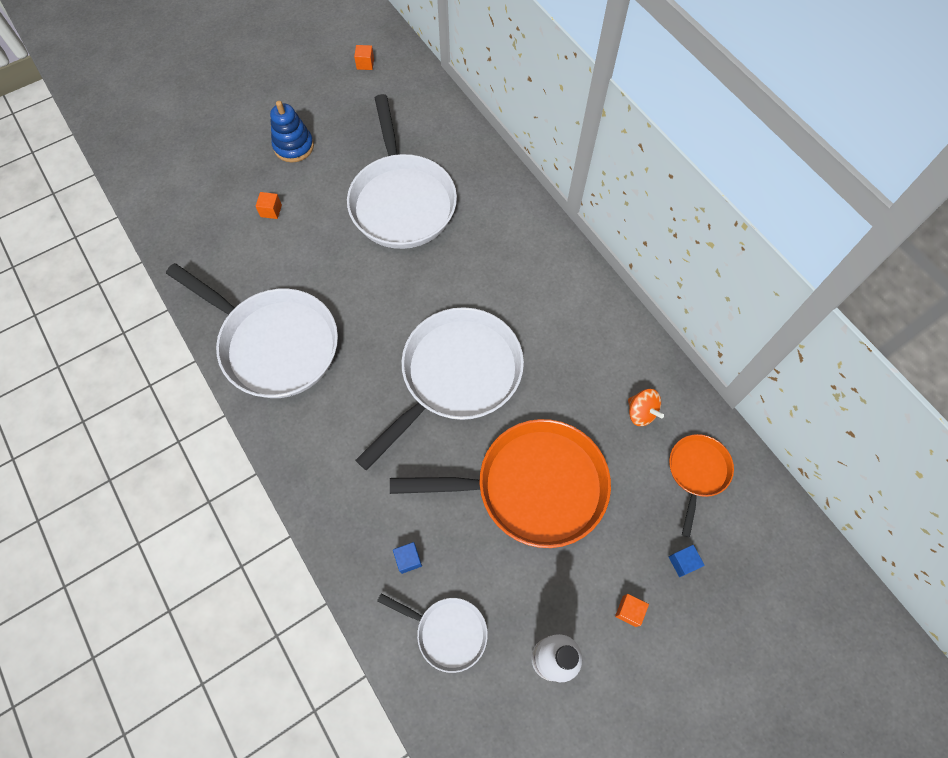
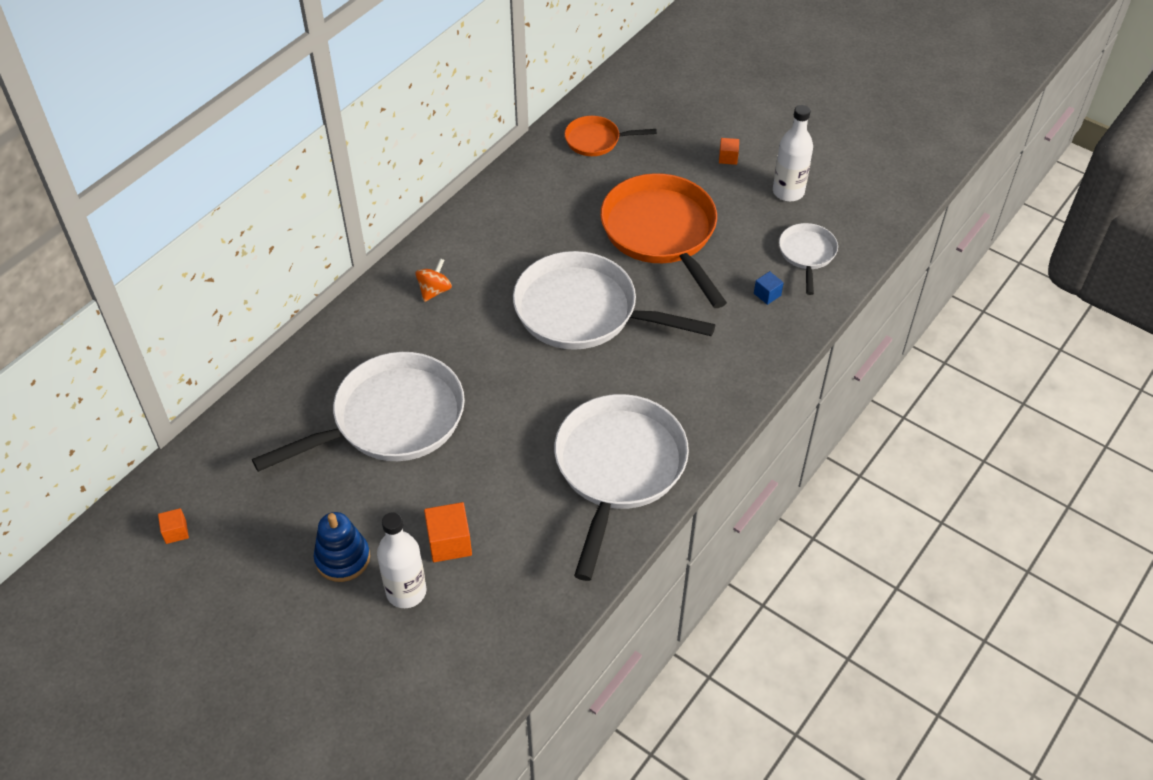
camera: 110 degrees left, 15 degrees down
orange cube [255,192,282,219] -> orange cube [424,502,472,562], size x1.73
orange spinning top [628,389,664,426] -> orange spinning top moved to [416,258,452,302]
blue cube [669,545,705,577] -> none
none -> white bottle [377,512,427,608]

